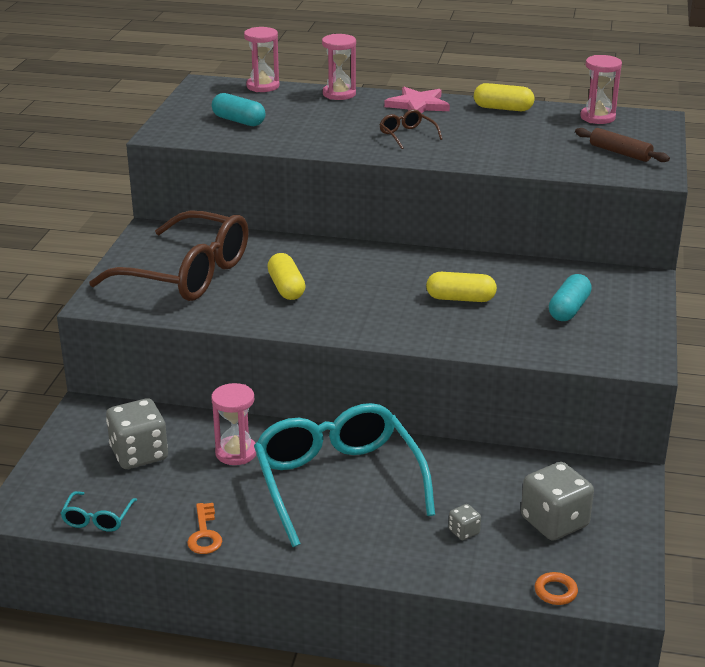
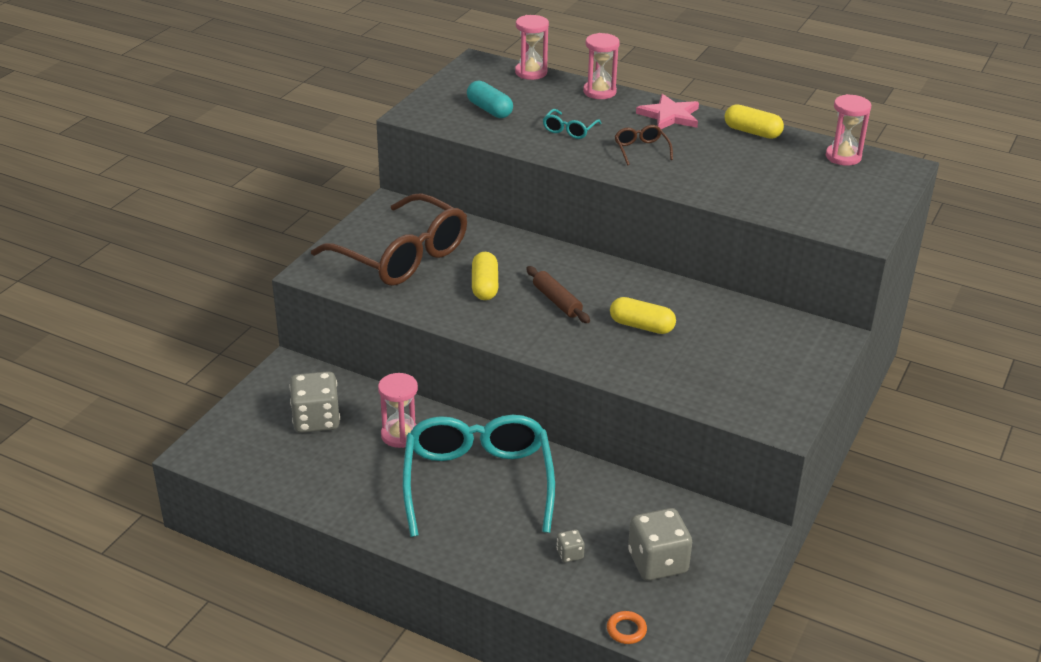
camera: 15 degrees right, 5 degrees up
turquoise glasses [61,491,137,532] -> turquoise glasses moved to [543,109,601,139]
orange key [187,503,222,554] -> none
turquoise capsule [549,274,592,321] -> none
brown rolling pin [575,128,670,162] -> brown rolling pin moved to [526,266,590,323]

